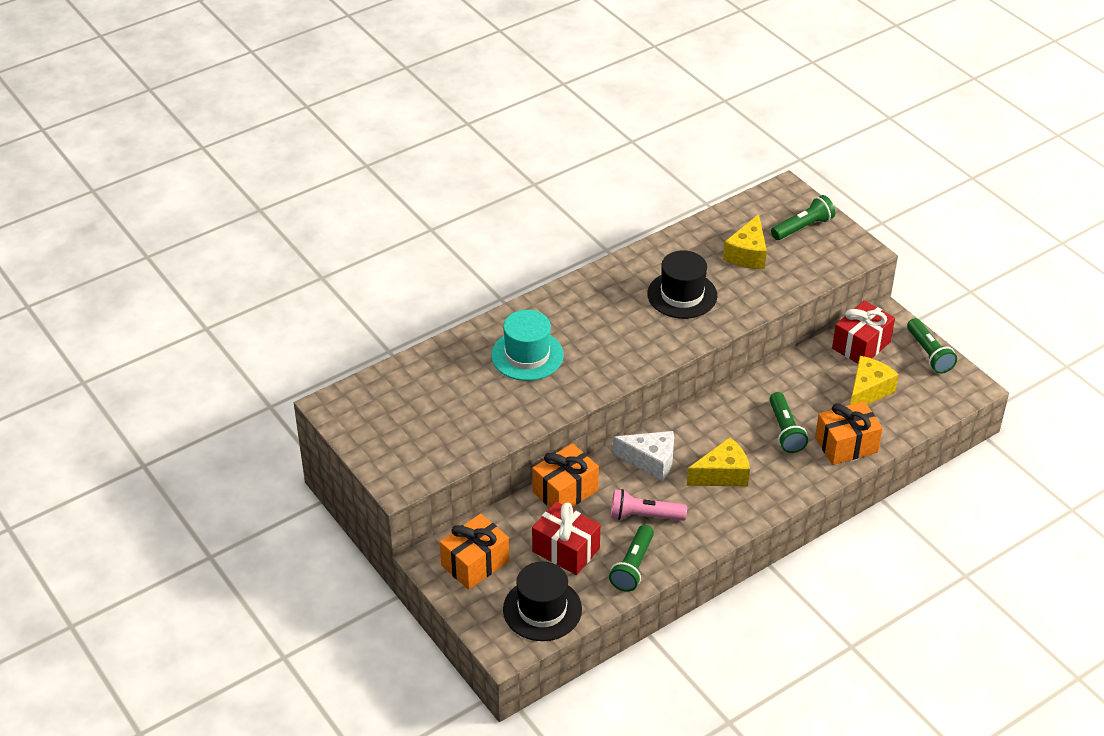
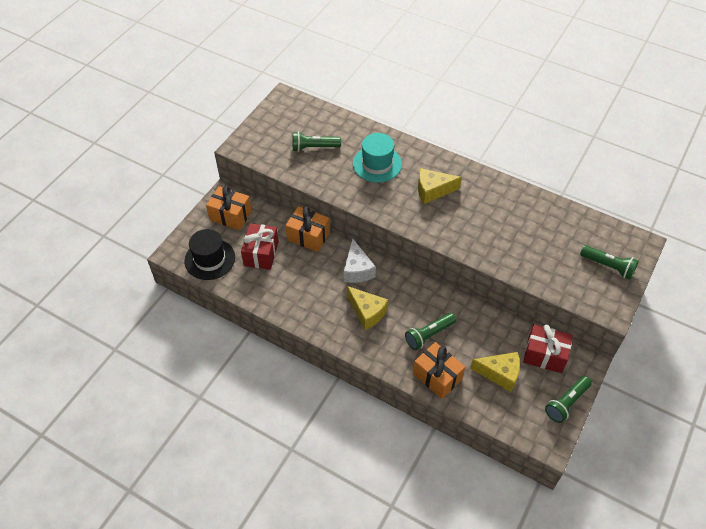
camera: 65 degrees right, 10 degrees up
green flashlight [609,525,654,592] -> green flashlight moved to [293,131,341,152]
pink flashlight [611,489,687,521] -> none
black hat [647,250,717,319] -> none
yellow cheese [723,214,767,269] -> yellow cheese moved to [418,168,462,204]

